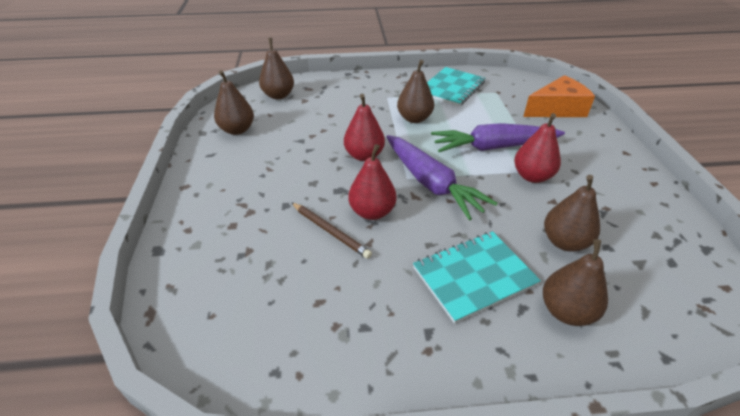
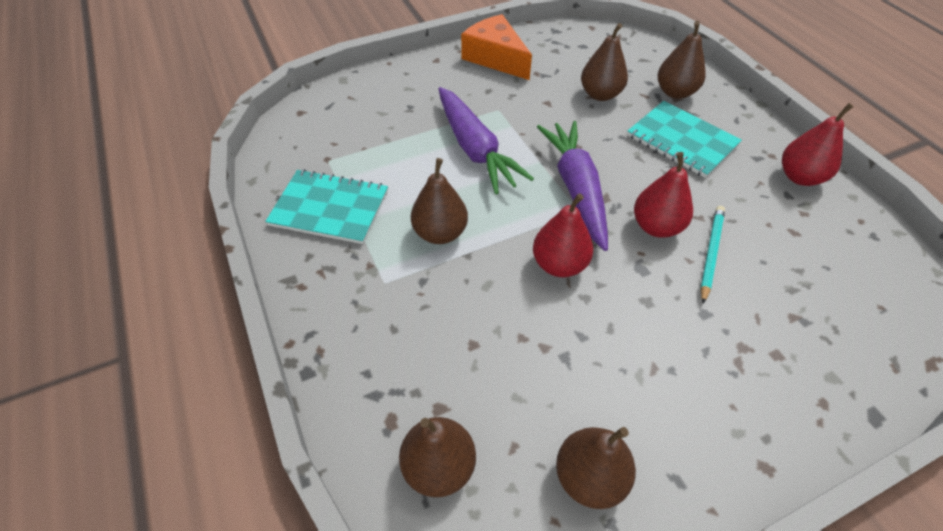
camera: 110 degrees left, 10 degrees up
brown pencil [291,202,372,259] -> turquoise pencil [701,206,725,304]
purple carrot [386,135,498,220] -> purple carrot turned 45 degrees counterclockwise [537,121,608,251]
red pear [514,113,561,183] -> red pear moved to [782,103,854,186]
orange cheese [523,75,595,117] -> orange cheese moved to [461,14,532,80]

